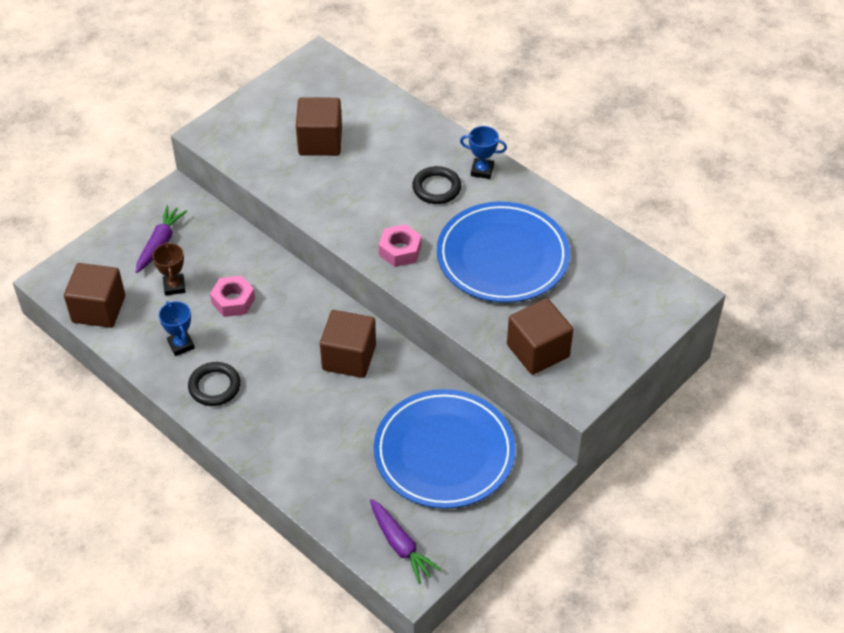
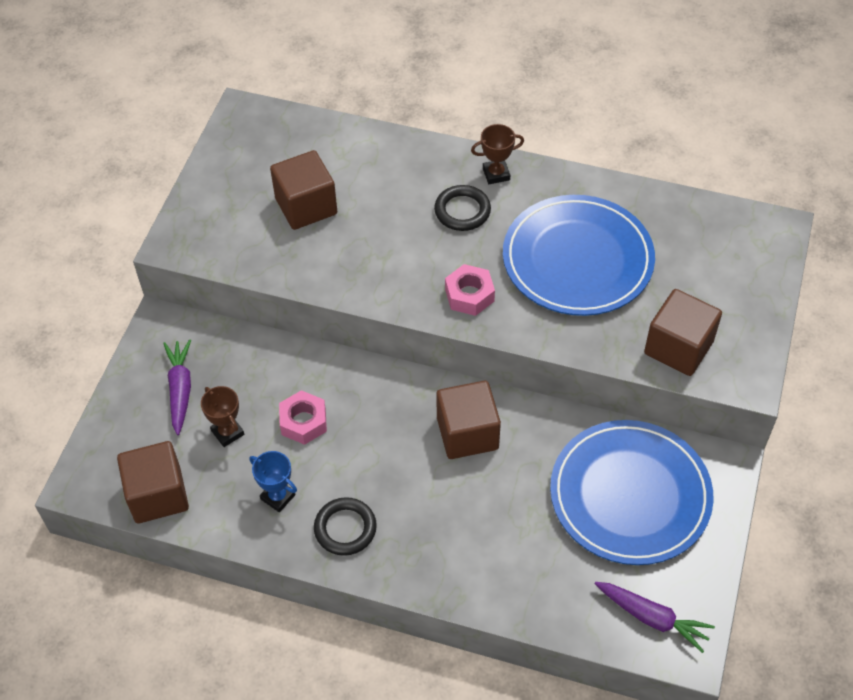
camera: 25 degrees left, 5 degrees up
blue trophy [460,126,507,179] -> brown trophy [471,124,524,184]

